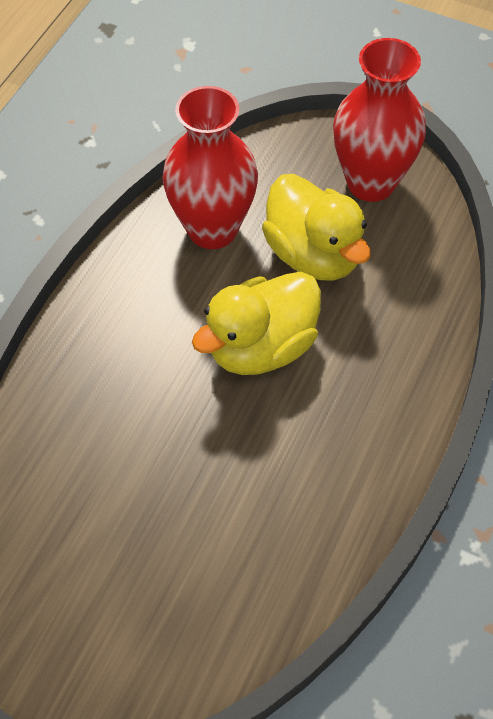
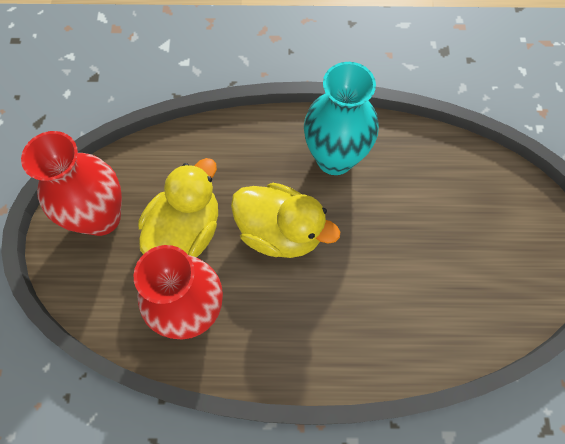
camera: 115 degrees left, 10 degrees up
none -> turquoise vase [304,62,379,175]

